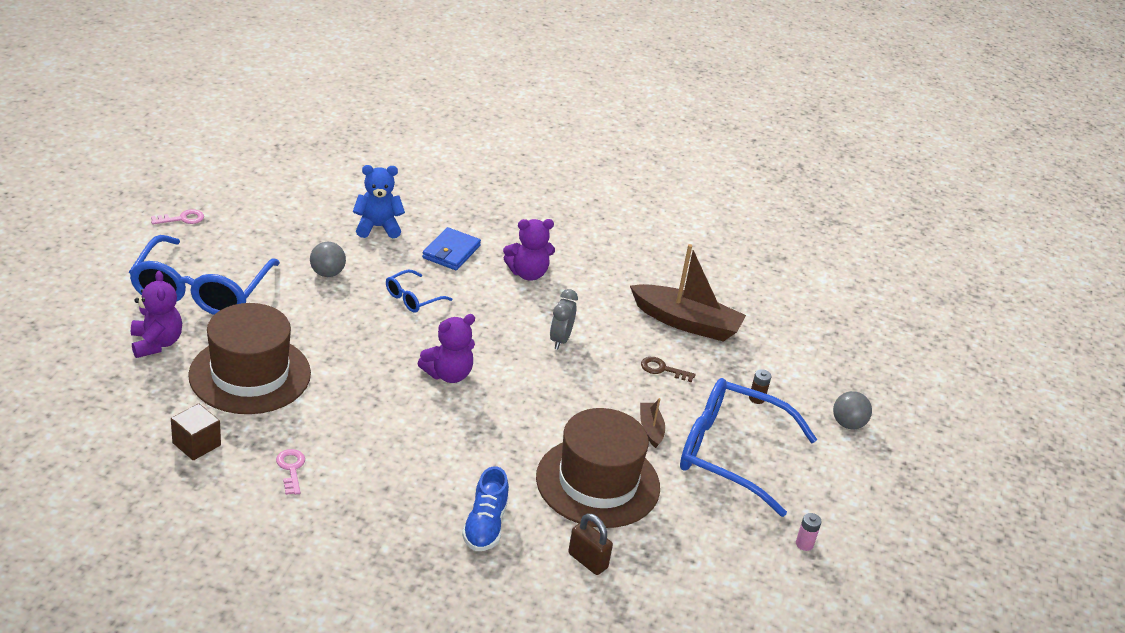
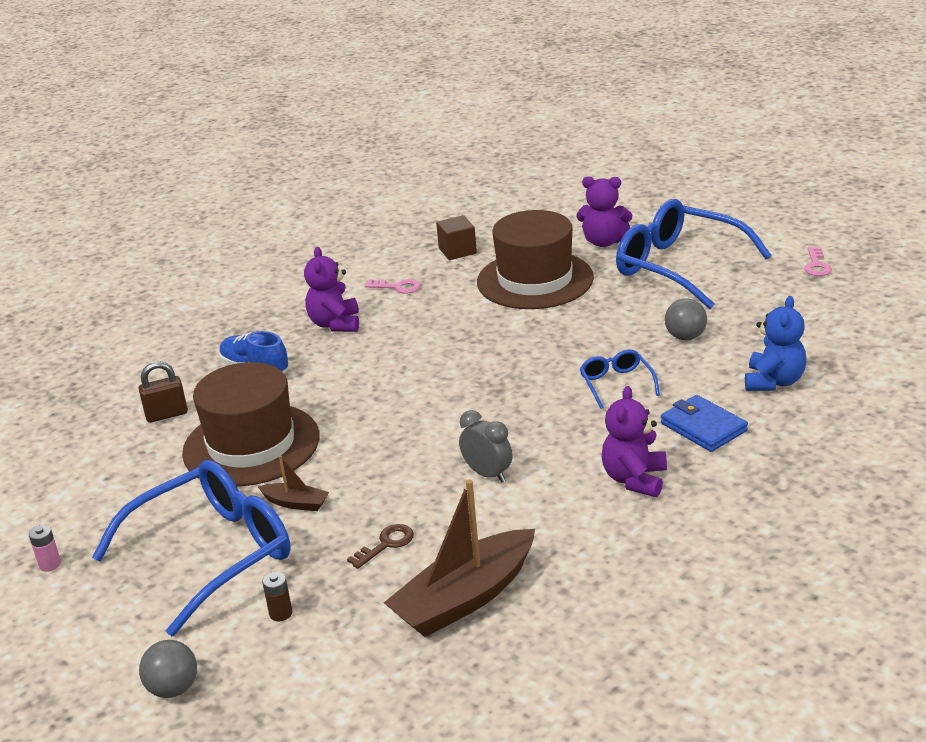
camera: 125 degrees right, 5 degrees down
purple teddy bear [417,314,475,383] -> purple teddy bear moved to [304,247,359,332]

